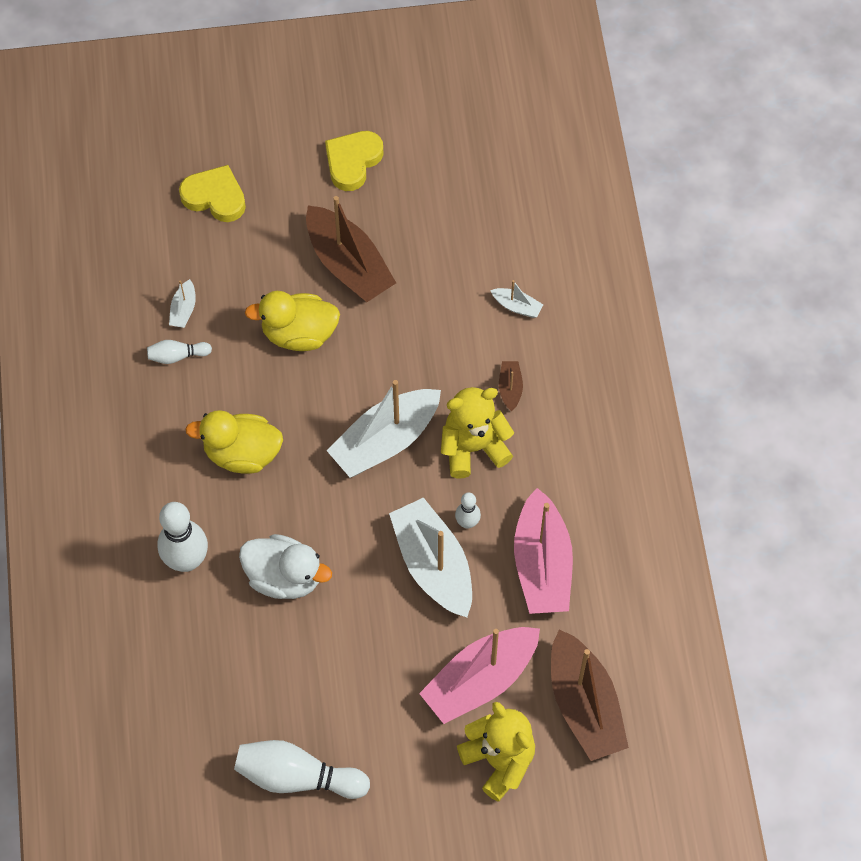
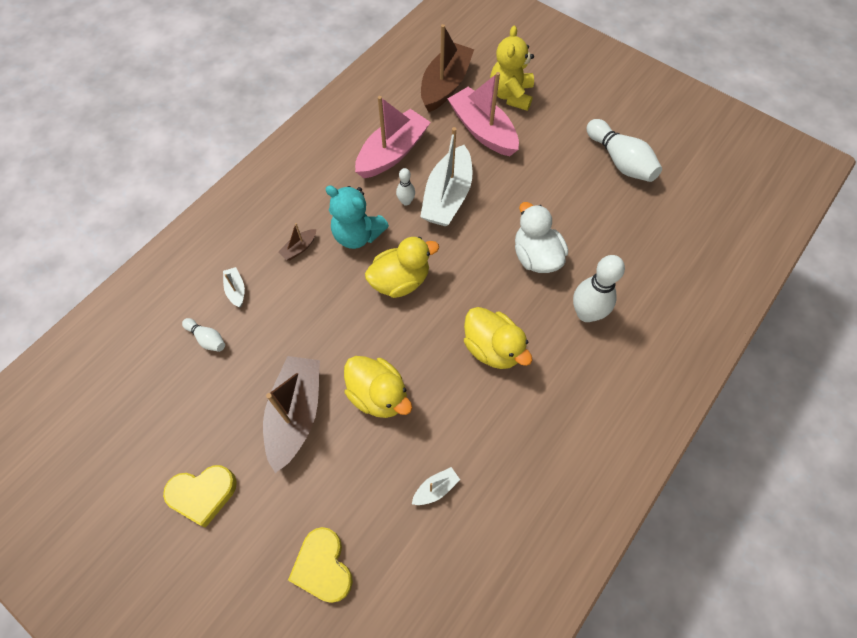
camera: 135 degrees left, 0 degrees up
white bowling pin [147,340,212,364] -> white bowling pin moved to [182,318,225,352]
white boat [327,380,441,478] -> yellow duck [365,237,439,298]
pink boat [419,627,540,724] -> pink boat turned 135 degrees counterclockwise [448,72,519,156]
yellow teddy bear [441,387,514,478] -> turquoise teddy bear [325,185,389,249]

